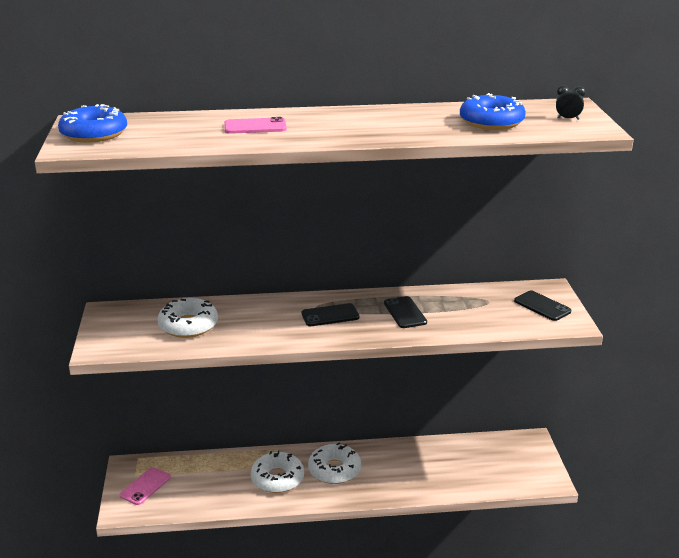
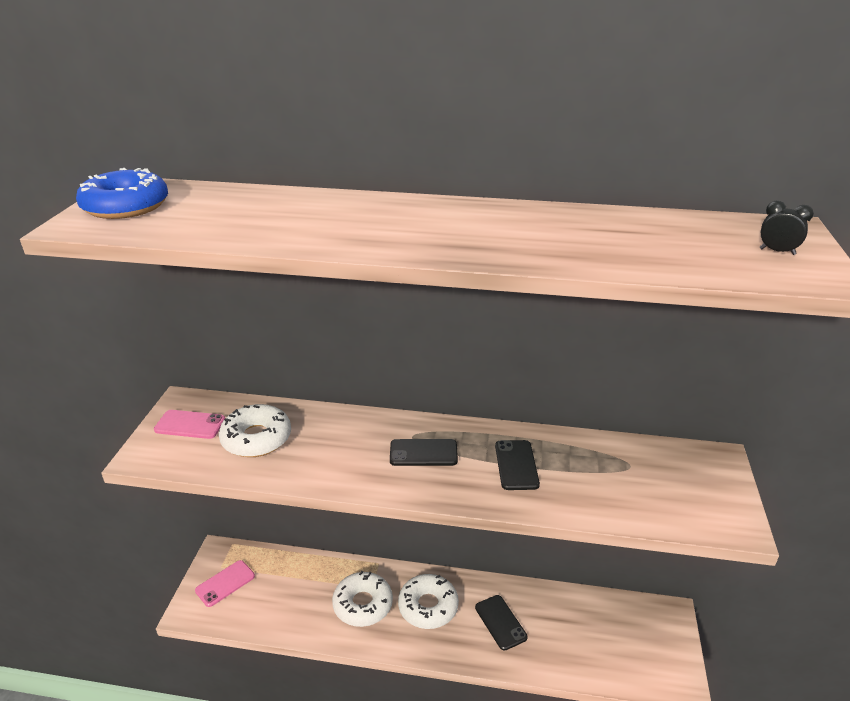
camera: 15 degrees right, 5 degrees up
pink phone [225,117,287,134] -> pink phone moved to [154,410,225,439]
blue donut [460,93,526,130] -> none
black phone [514,291,571,321] -> black phone moved to [475,595,528,651]

